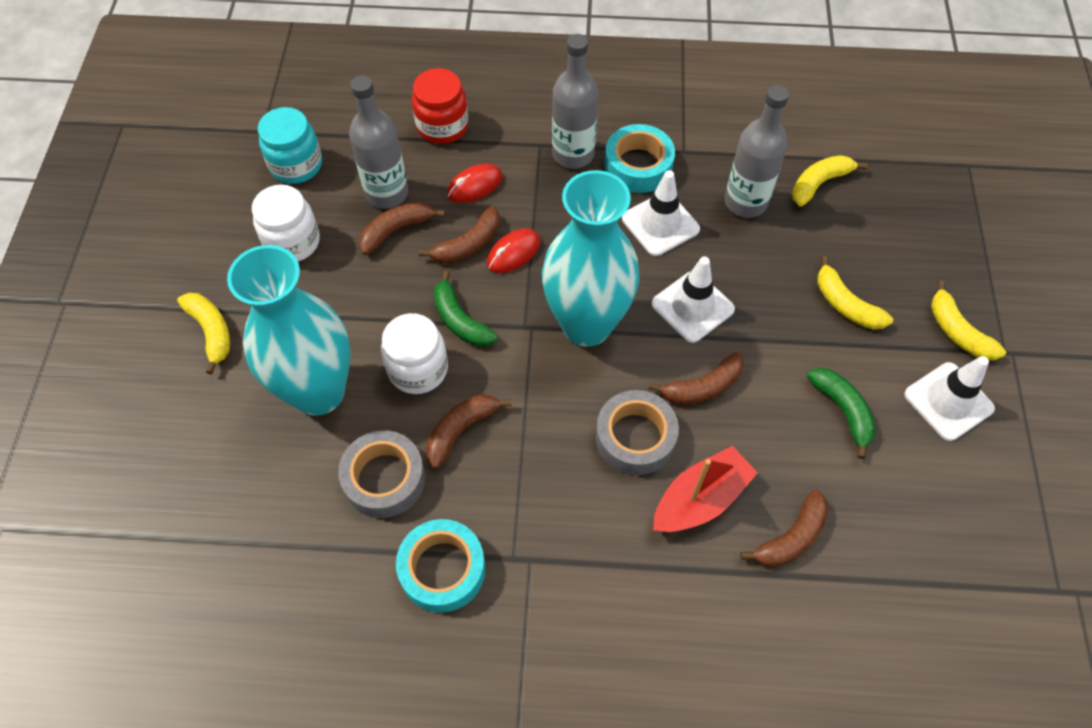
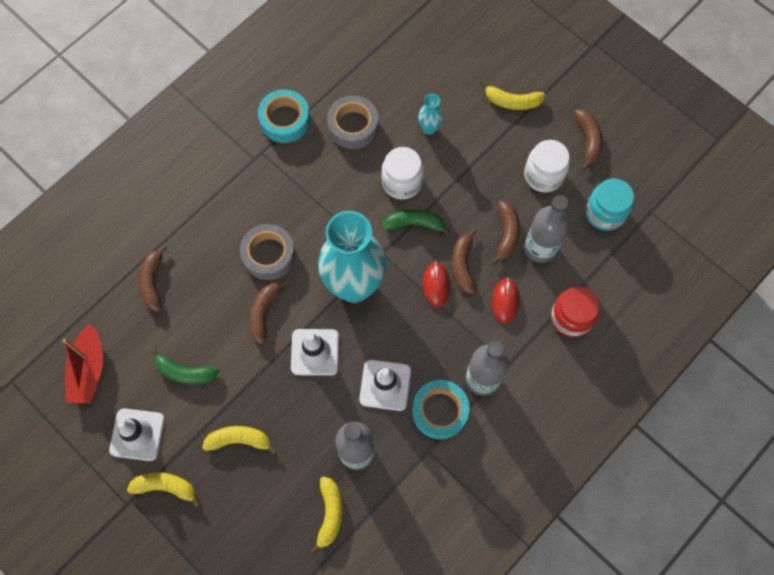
camera: 130 degrees right, 10 degrees up
turquoise vase [227,245,350,416] -> turquoise vase [418,94,443,135], size x0.40
brown banana [426,394,511,469] -> brown banana moved to [574,110,603,170]
red boat [653,446,758,532] -> red boat moved to [63,324,103,403]

